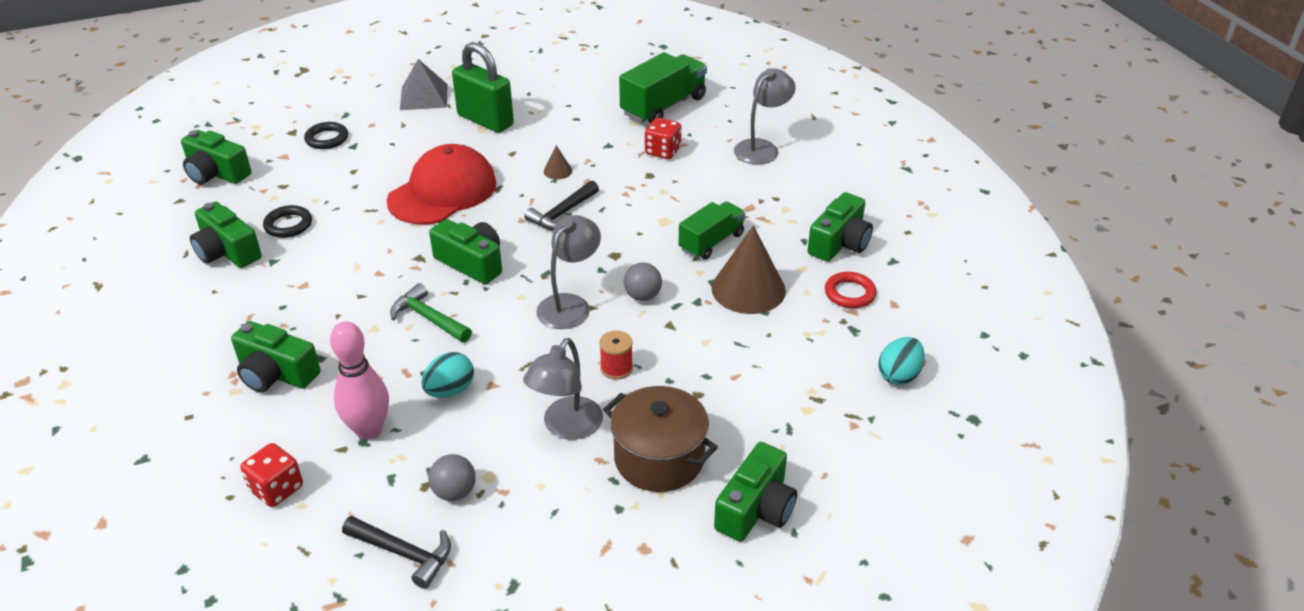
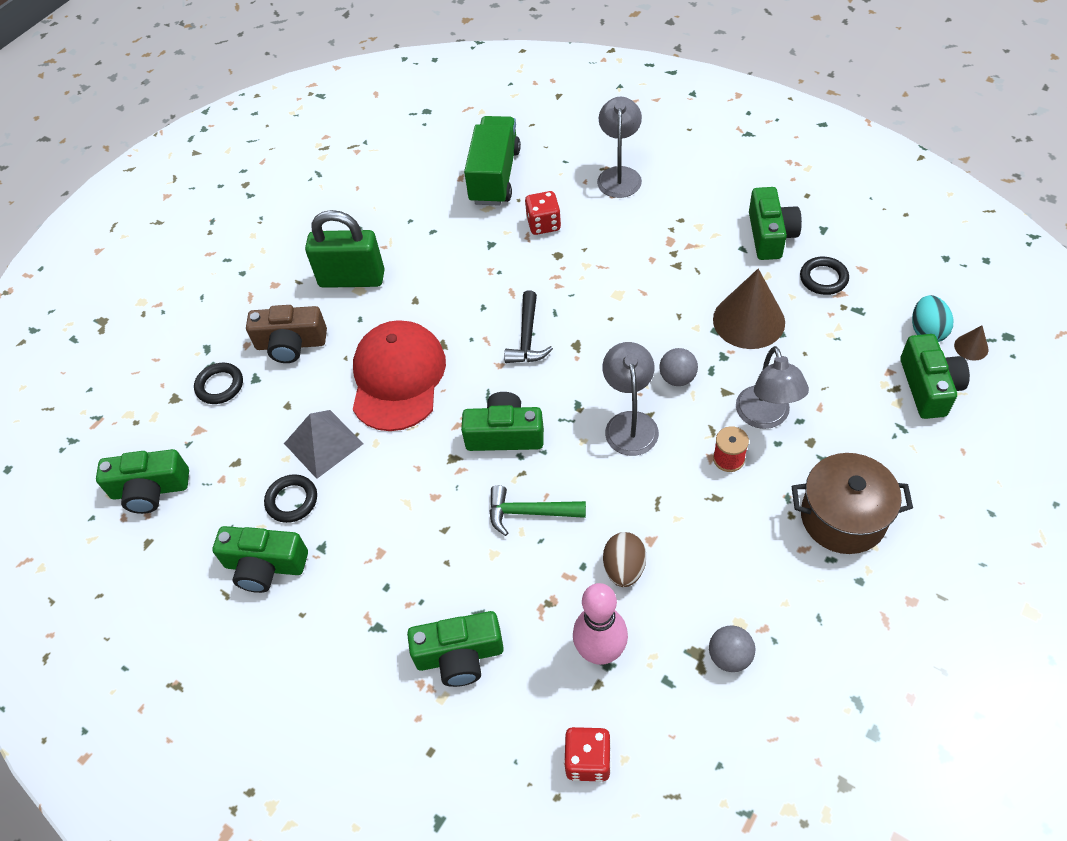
camera: 30 degrees left, 15 degrees up
black hammer [342,516,451,589] -> none
grey pyramid [400,59,448,110] -> grey pyramid moved to [284,410,364,479]
turquoise egg [421,352,474,398] -> brown egg [603,532,646,587]
grey lamp [523,338,603,440] -> grey lamp moved to [736,346,809,429]
brown cone [544,145,572,180] -> brown cone moved to [954,325,989,361]
green truck [679,201,745,260] -> none
green camera [714,442,797,542] -> green camera moved to [900,334,970,419]
red ring [825,272,876,308] -> black ring [800,257,849,295]
none -> brown camera [246,305,327,363]

